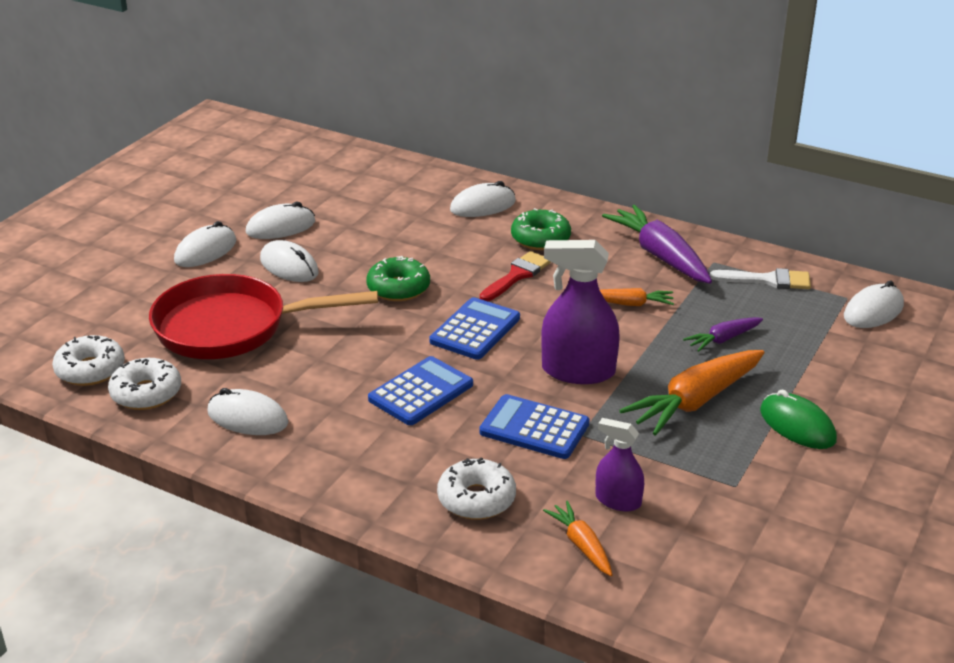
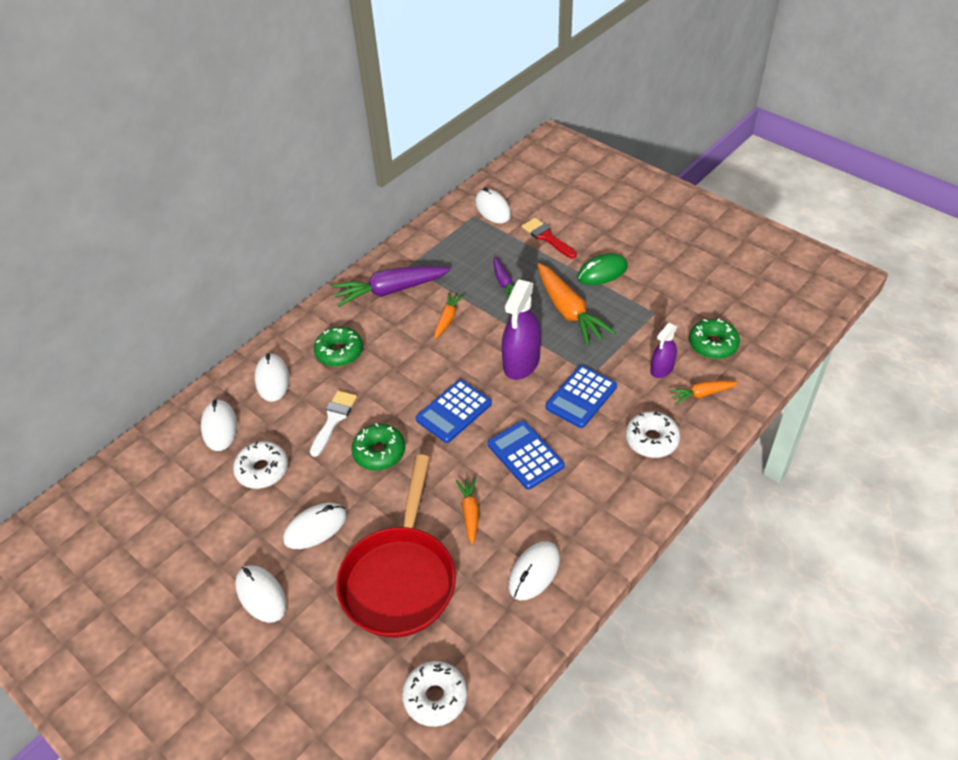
camera: 75 degrees left, 15 degrees up
white donut [108,358,181,410] -> white donut moved to [233,441,288,489]
white mouse [246,202,315,239] -> white mouse moved to [201,399,237,451]
blue calculator [430,297,520,360] -> blue calculator turned 90 degrees counterclockwise [416,380,492,443]
red brush [480,251,551,301] -> red brush moved to [522,218,577,258]
white brush [710,268,811,289] -> white brush moved to [310,390,357,457]
none -> orange carrot [456,478,479,545]
none -> green donut [689,319,740,359]

